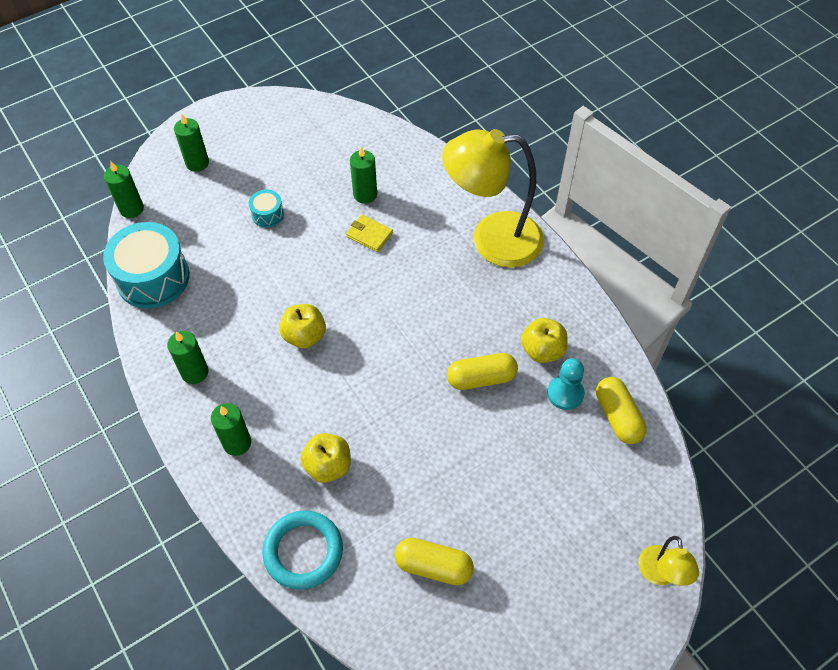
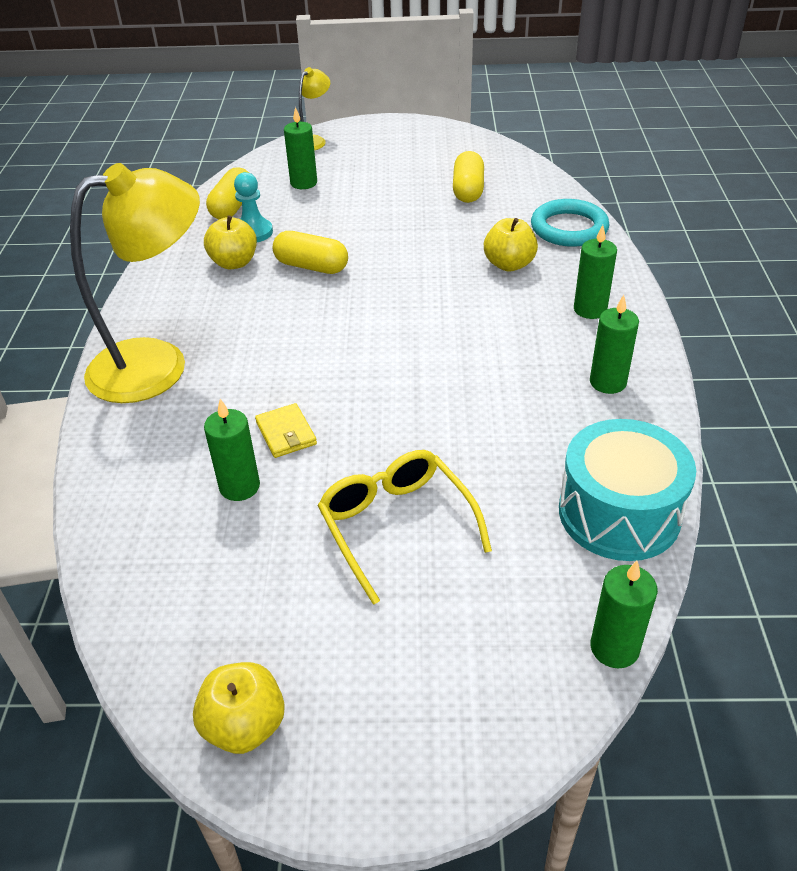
camera: 145 degrees left, 15 degrees down
green candle [174,114,209,172] -> green candle moved to [284,107,317,189]
turquoise drum [248,190,284,228] -> yellow glasses [318,450,492,605]
yellow apple [279,304,326,349] -> yellow apple moved to [193,662,285,754]
yellow capsule [394,538,474,585] -> yellow capsule turned 45 degrees clockwise [453,151,484,203]
yellow lamp [442,129,544,268] -> yellow lamp turned 60 degrees counterclockwise [70,163,200,403]

